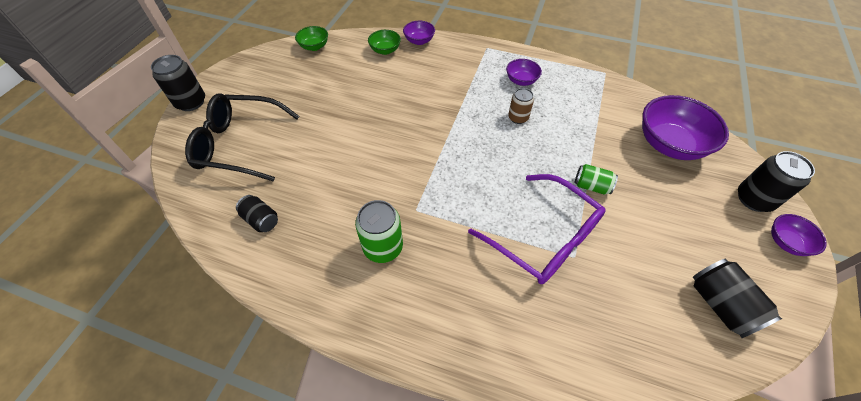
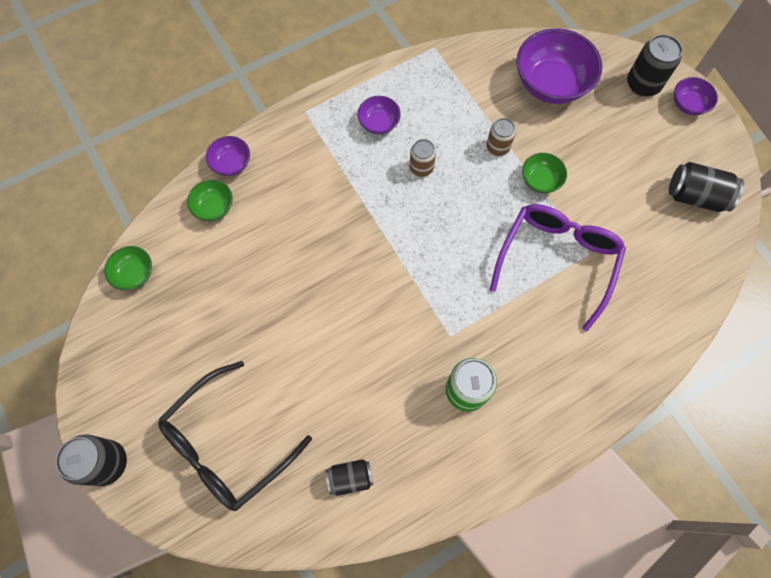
camera: 50 degrees left, 15 degrees up
purple glasses [468,174,606,284] -> purple glasses turned 60 degrees counterclockwise [490,204,626,331]
green can [574,164,618,194] -> green bowl [522,153,567,193]
none -> brown can [486,118,516,156]

